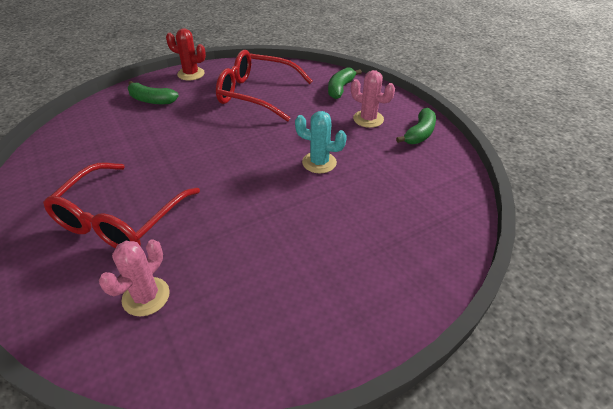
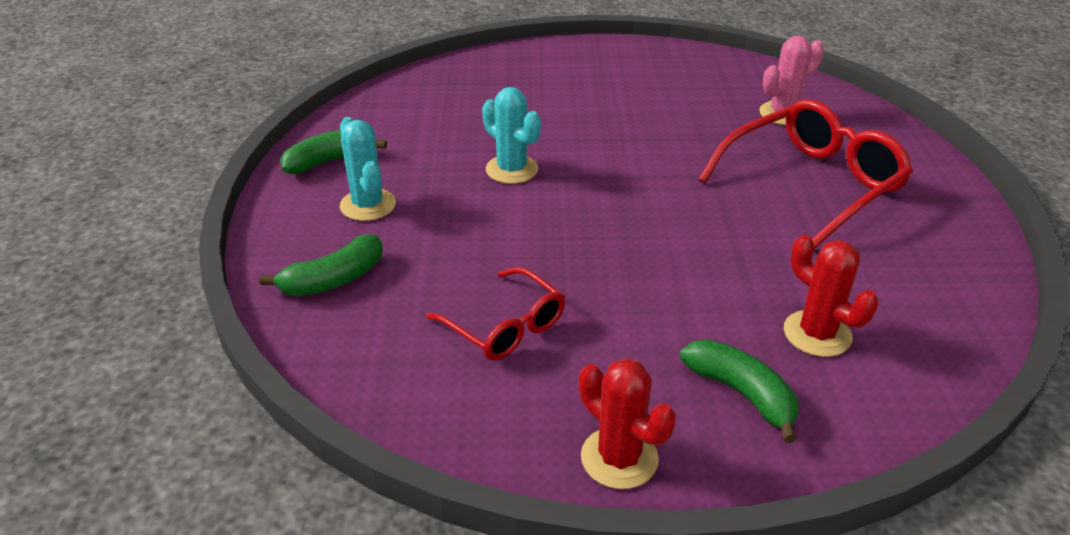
camera: 150 degrees left, 5 degrees down
red glasses [216,50,312,122] -> red glasses [426,267,565,361], size x0.58
pink cactus [351,70,395,128] -> turquoise cactus [340,117,396,221]
none -> red cactus [784,235,878,357]

